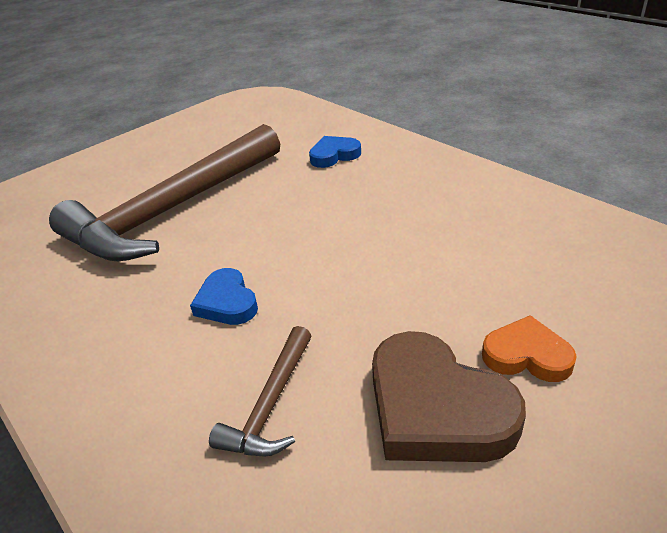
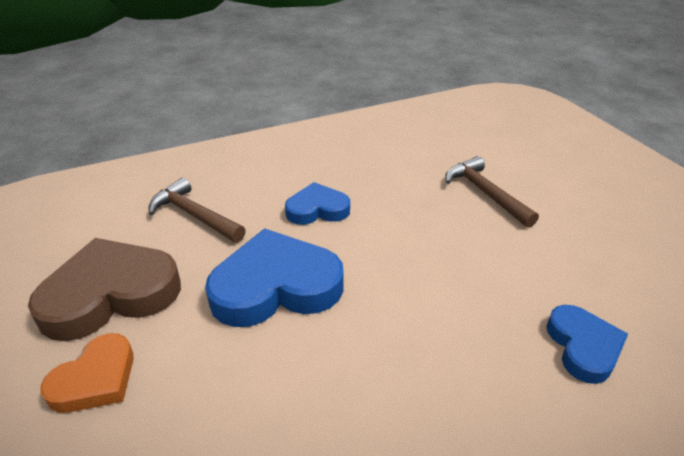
camera: 105 degrees right, 0 degrees up
brown hammer [49,124,280,261] -> brown hammer [445,156,539,228], size x0.43
none -> blue heart [205,228,344,327]

